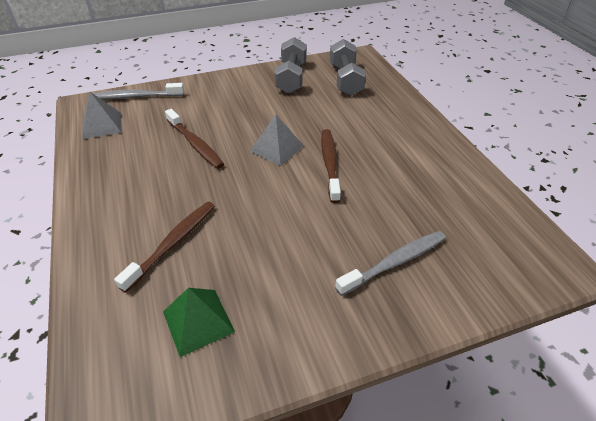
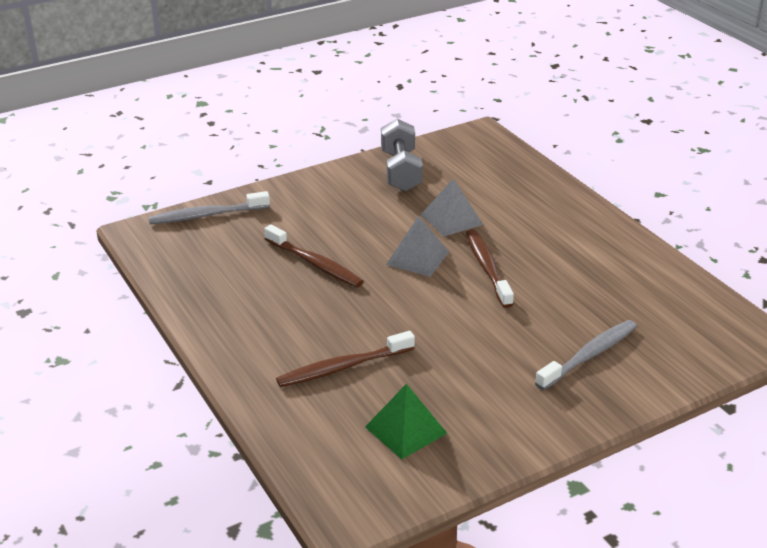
camera: 10 degrees left, 10 degrees down
grey pyramid [82,92,122,139] -> grey pyramid moved to [421,178,483,237]
brown toothbrush [114,202,215,293] -> brown toothbrush turned 135 degrees counterclockwise [276,331,415,387]
grey dumbbell [330,39,366,96] -> none

